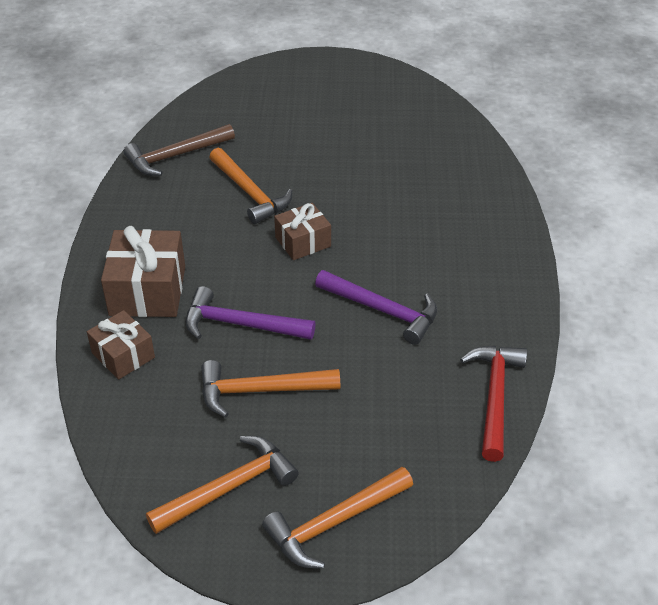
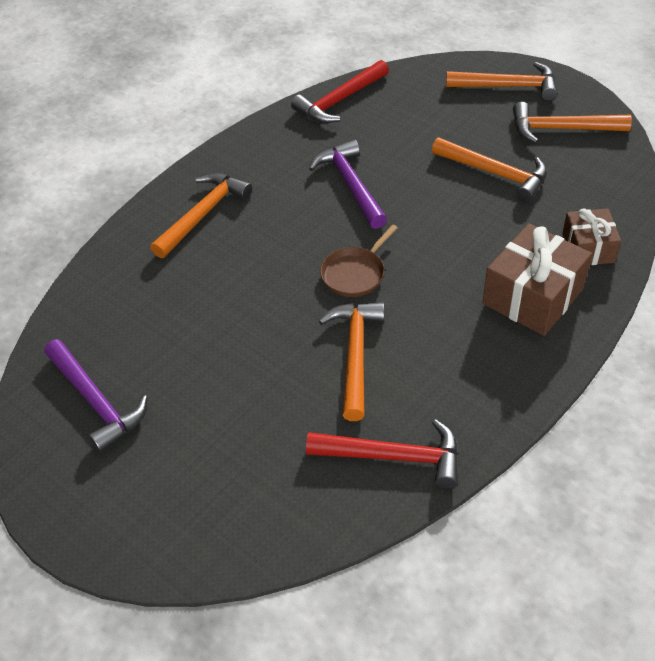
camera: 140 degrees left, 5 degrees up
brown hammer [124,124,235,176] -> red hammer [306,419,459,489]
purple hammer [185,286,316,340] -> purple hammer moved to [44,339,147,452]
brown gift [274,203,331,260] -> brown pan [320,225,398,297]
none -> orange hammer [150,173,252,258]

